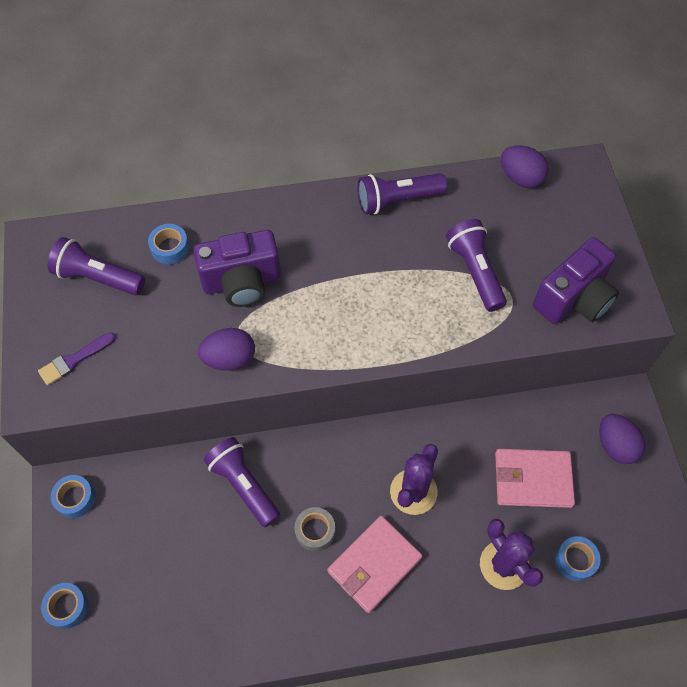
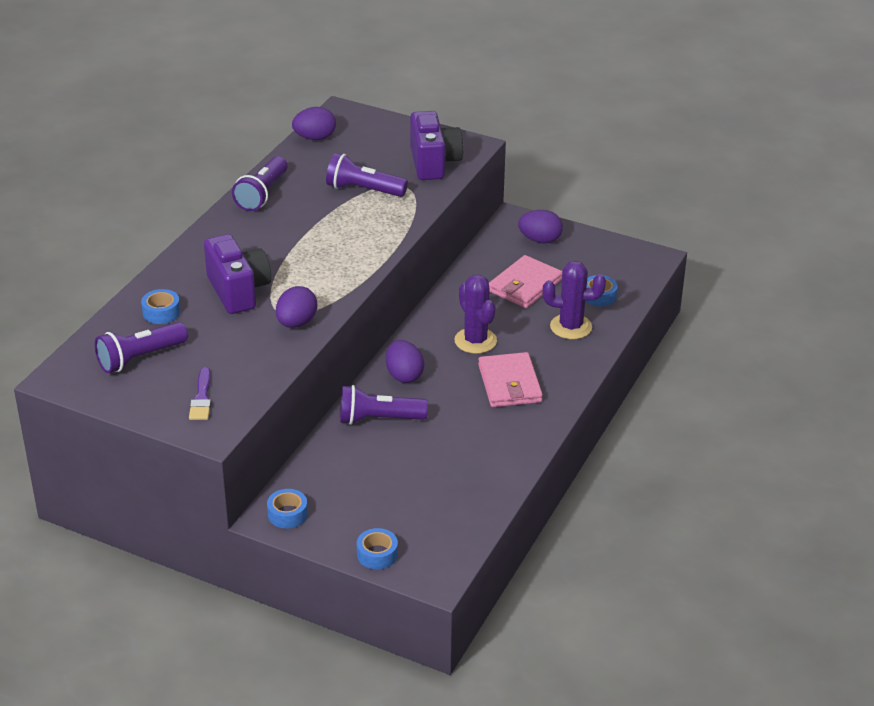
camera: 55 degrees left, 25 degrees down
purple camera [193,230,281,307] -> purple camera turned 45 degrees counterclockwise [204,234,271,314]
grey tape [294,507,335,551] -> none
none -> purple egg [386,340,424,383]

